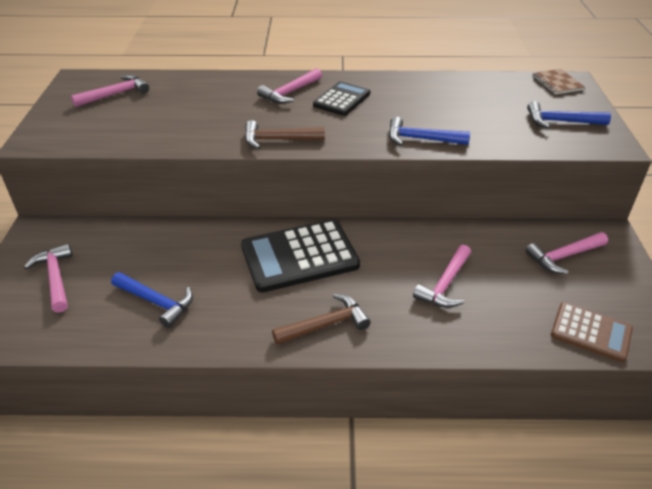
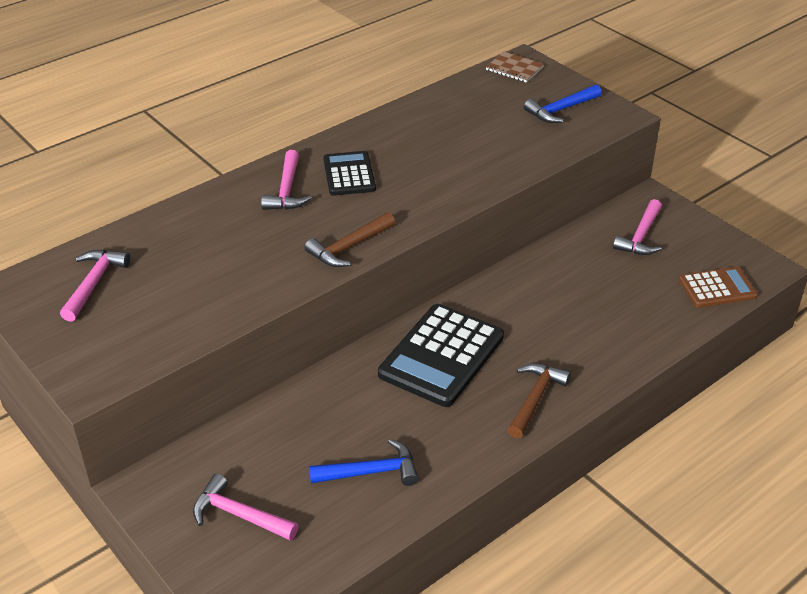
camera: 40 degrees left, 0 degrees up
blue hammer [389,117,470,146] -> none
pink hammer [413,245,471,308] -> none

